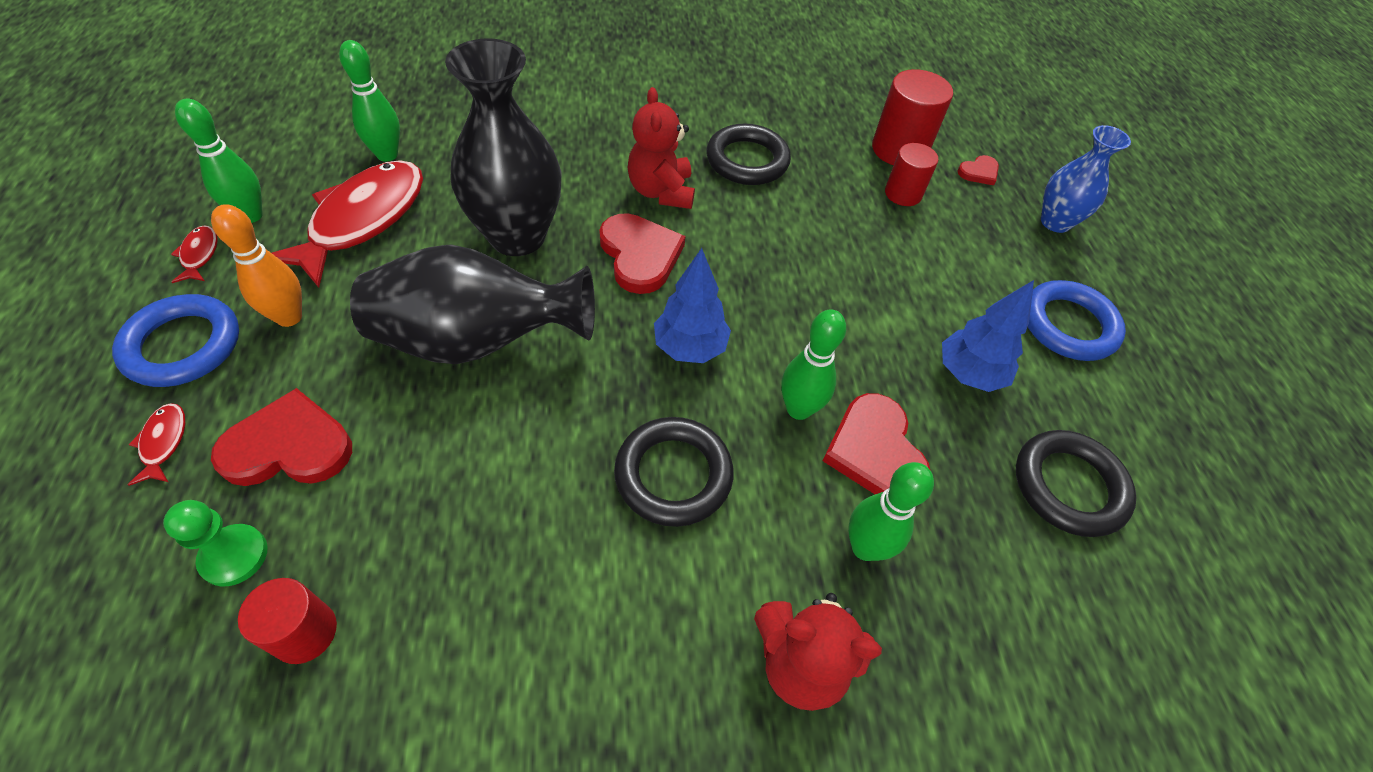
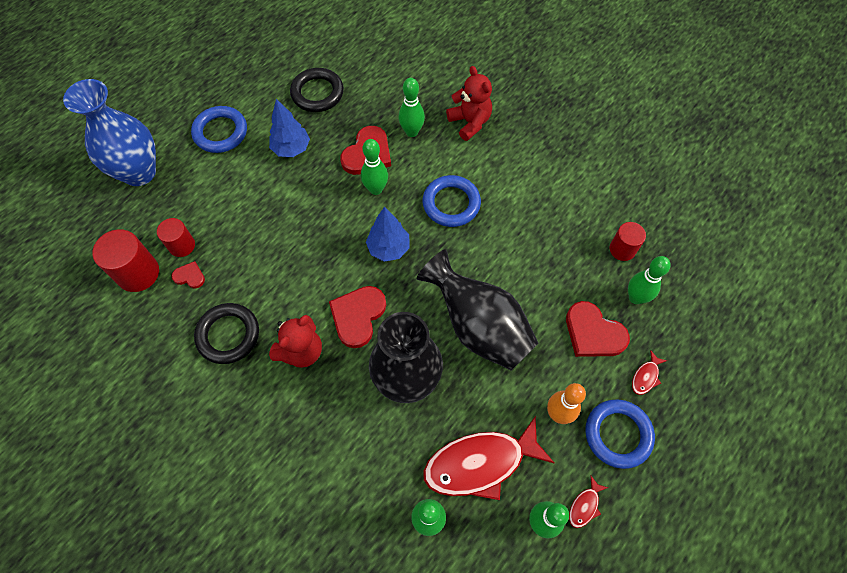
camera: 130 degrees left, 10 degrees up
green pawn [163,500,268,587] -> green bowling pin [628,256,671,304]
black ring [614,417,734,527] -> blue ring [423,175,481,227]
red heart [957,155,999,185] -> red heart moved to [171,261,205,288]
blue vase [1041,125,1131,233] -> blue vase [63,79,156,186], size x1.71

